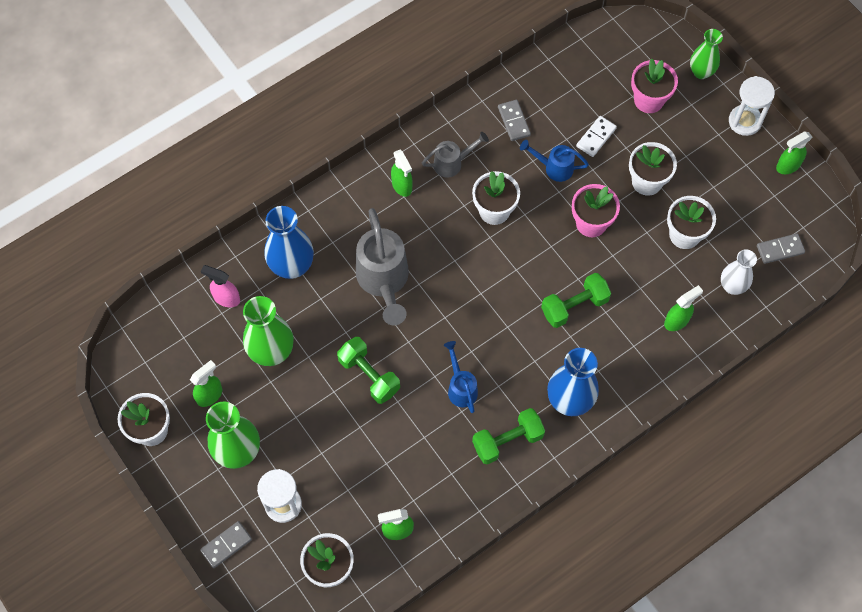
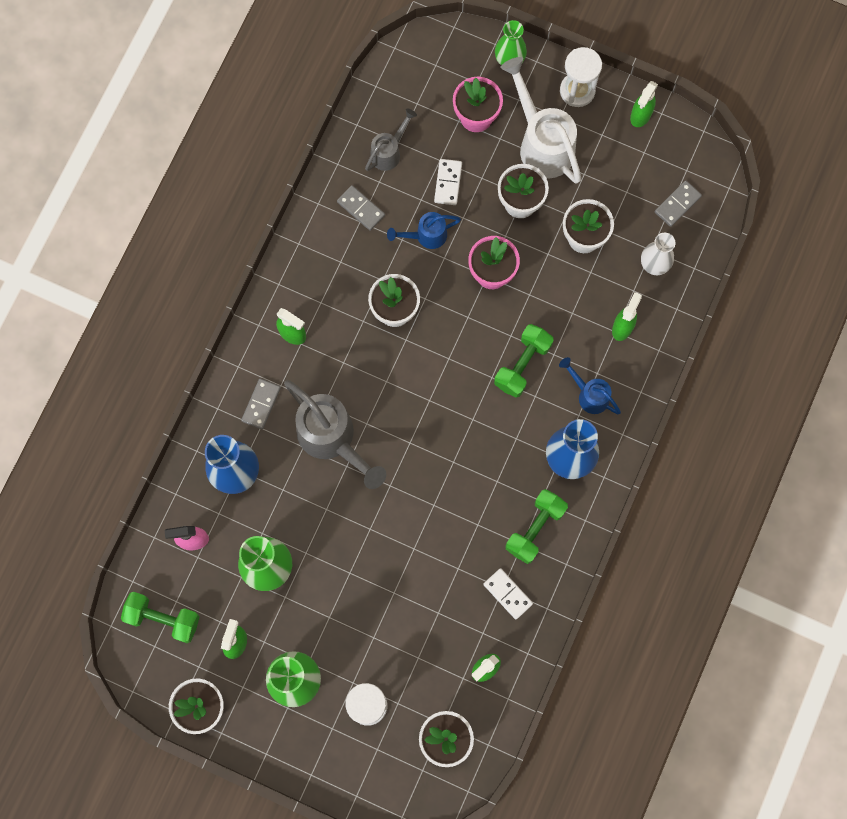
camera: 30 degrees left, 10 degrees up
grey domino [200,521,252,568] -> grey domino moved to [241,378,281,429]
green dumbbell [337,337,400,404] -> green dumbbell moved to [121,592,200,643]
grey watering can [422,132,489,178] -> grey watering can moved to [365,108,417,171]
blue watering can [444,341,478,413] -> blue watering can moved to [559,357,621,414]
none -> white domino [483,568,533,620]
none -> white watering can [501,57,581,183]

